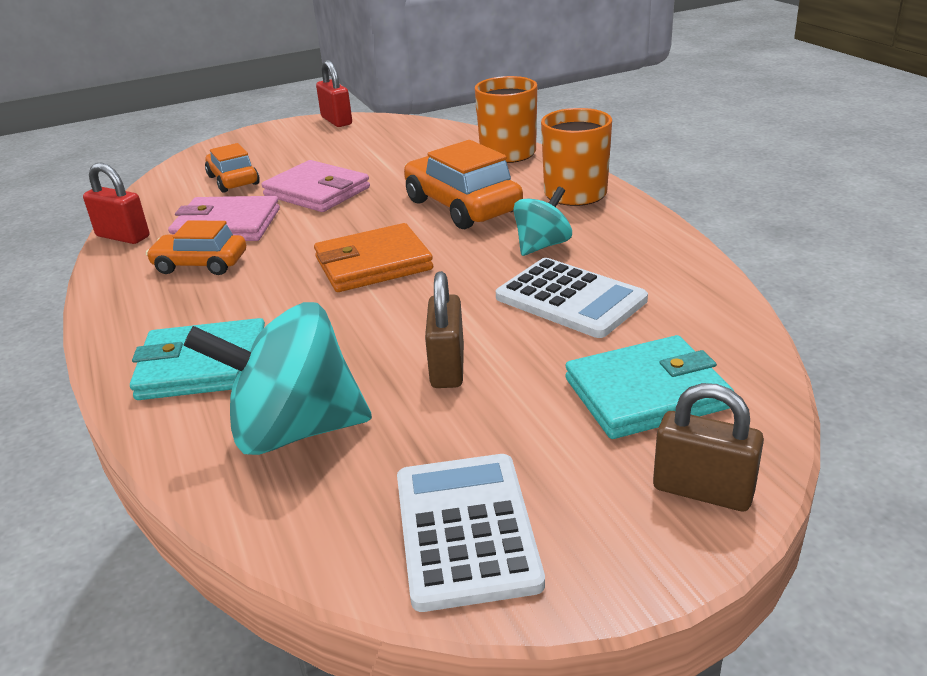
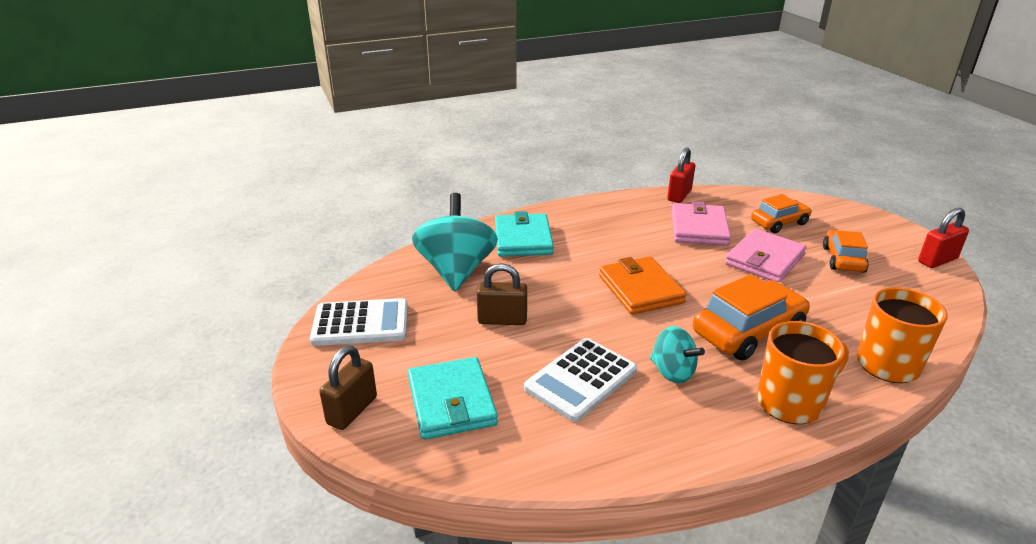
camera: 90 degrees right, 0 degrees up
orange car [146,220,246,275] -> orange car moved to [823,230,869,273]

